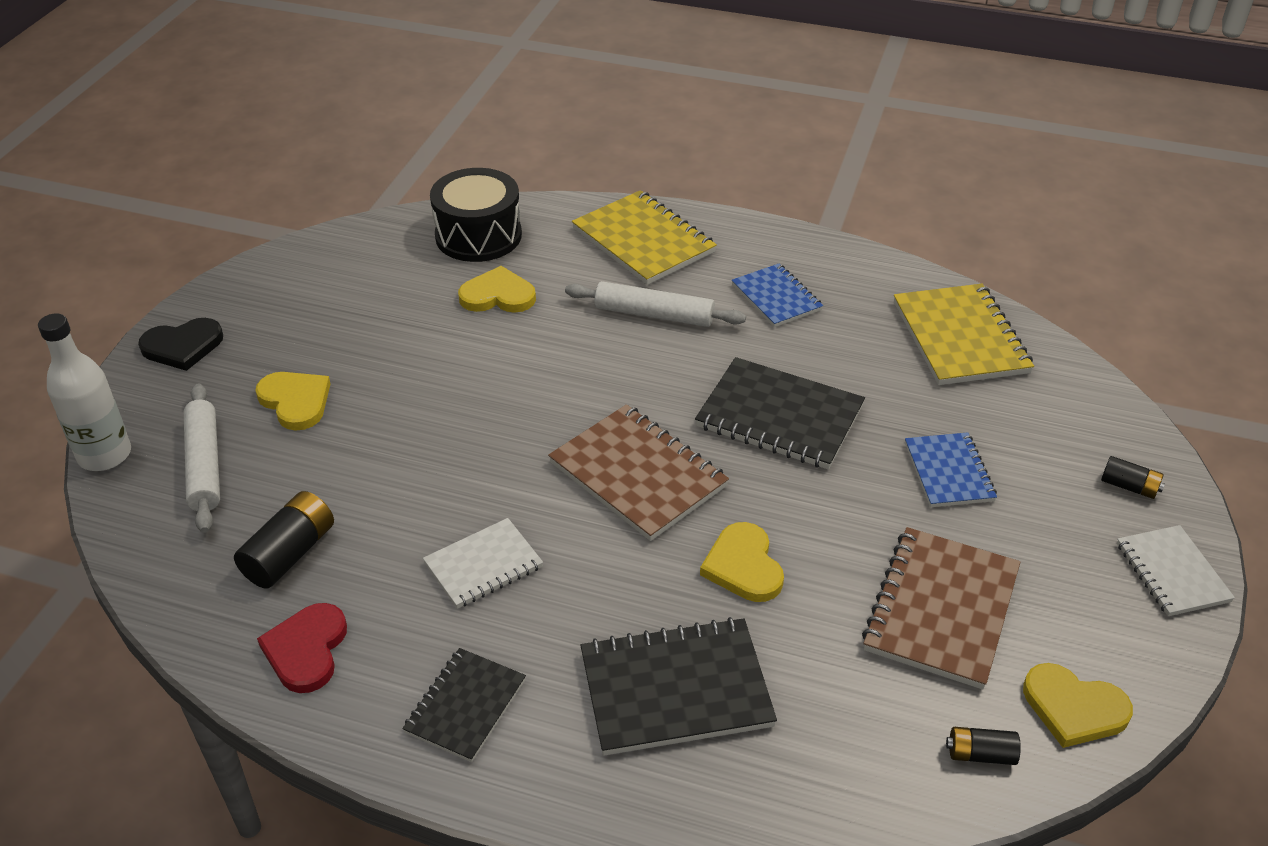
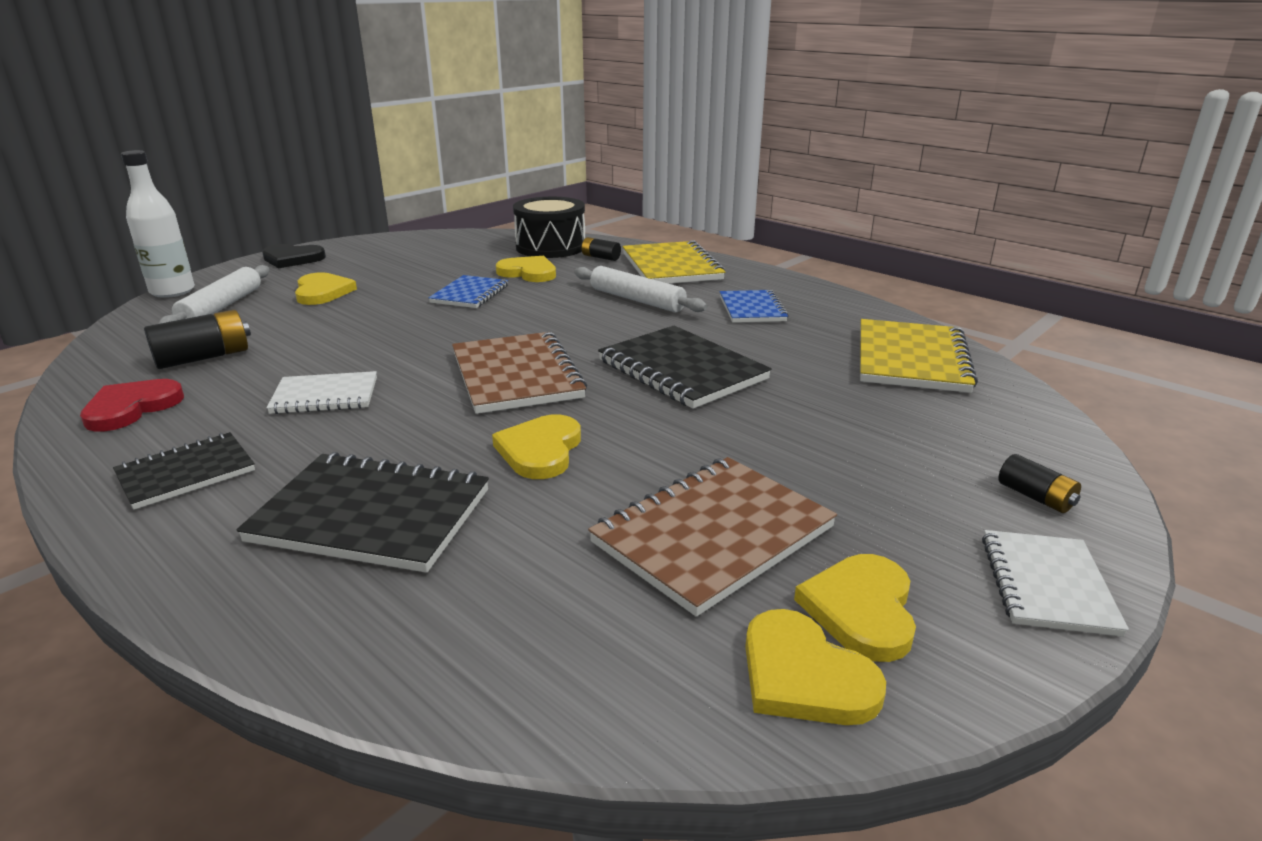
camera: 25 degrees right, 15 degrees down
blue notebook [905,432,997,507] -> blue notebook moved to [428,275,508,308]
black battery [946,727,1021,765] -> black battery moved to [582,237,621,261]
none -> yellow heart [794,554,916,662]

